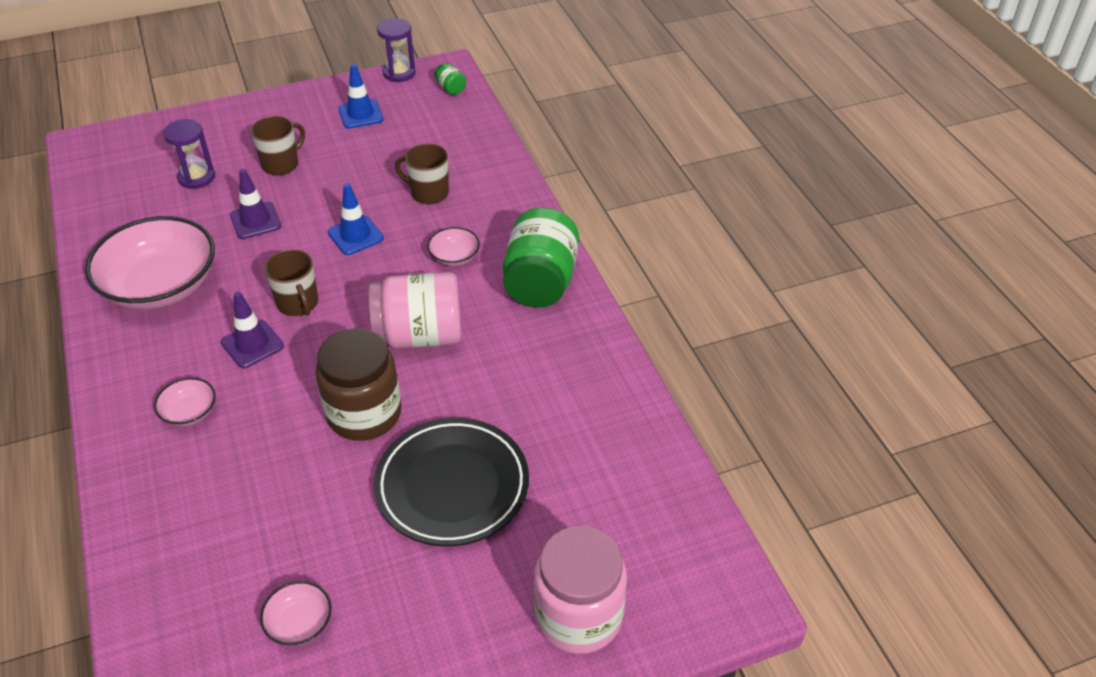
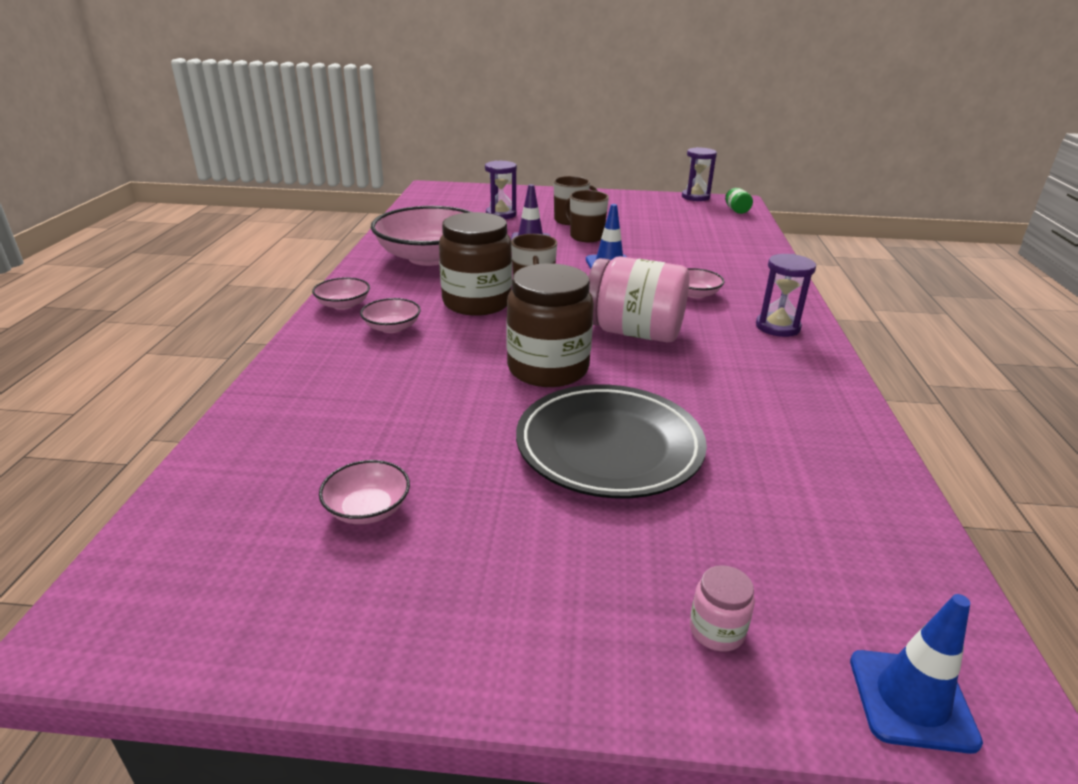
camera: 25 degrees right, 15 degrees down
purple traffic cone [221,292,284,368] -> brown jar [439,212,512,316]
blue traffic cone [338,64,383,129] -> blue traffic cone moved to [850,594,983,754]
brown mug [395,143,449,204] -> brown mug moved to [564,190,609,242]
green jar [503,207,579,308] -> purple hourglass [756,254,816,337]
pink jar [534,526,627,654] -> pink jar [690,565,755,652], size x0.42
none -> pink bowl [312,277,370,310]

